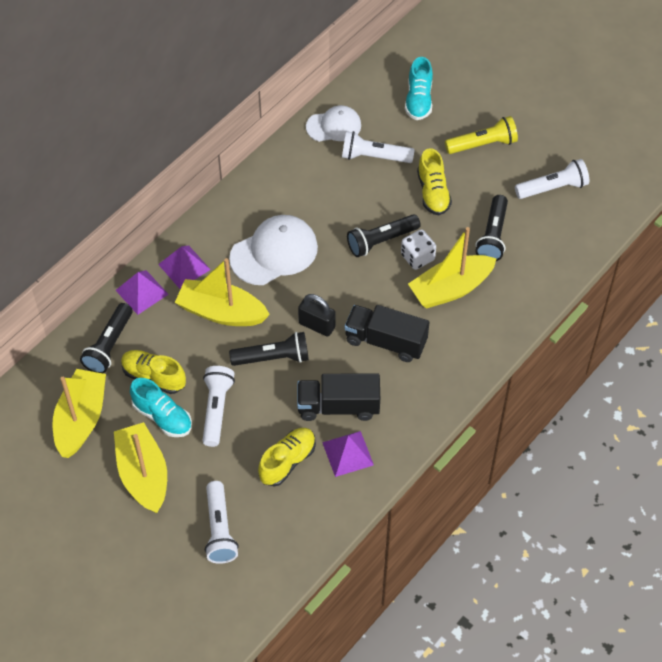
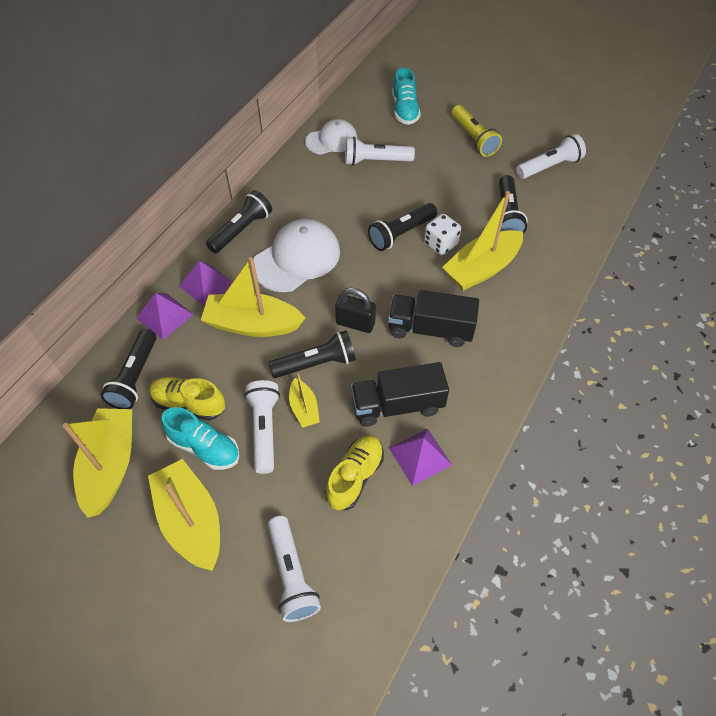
camera: 10 degrees left, 0 degrees up
yellow shoe [417,148,452,215] -> none
yellow flashlight [445,116,518,154] -> yellow flashlight turned 90 degrees clockwise [451,105,502,157]
none -> black flashlight [206,190,272,253]
none -> yellow boat [289,373,320,428]

